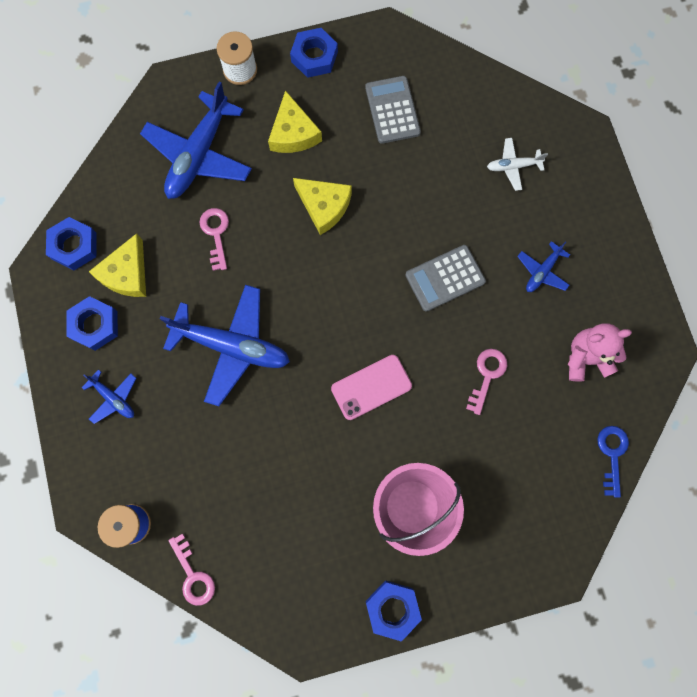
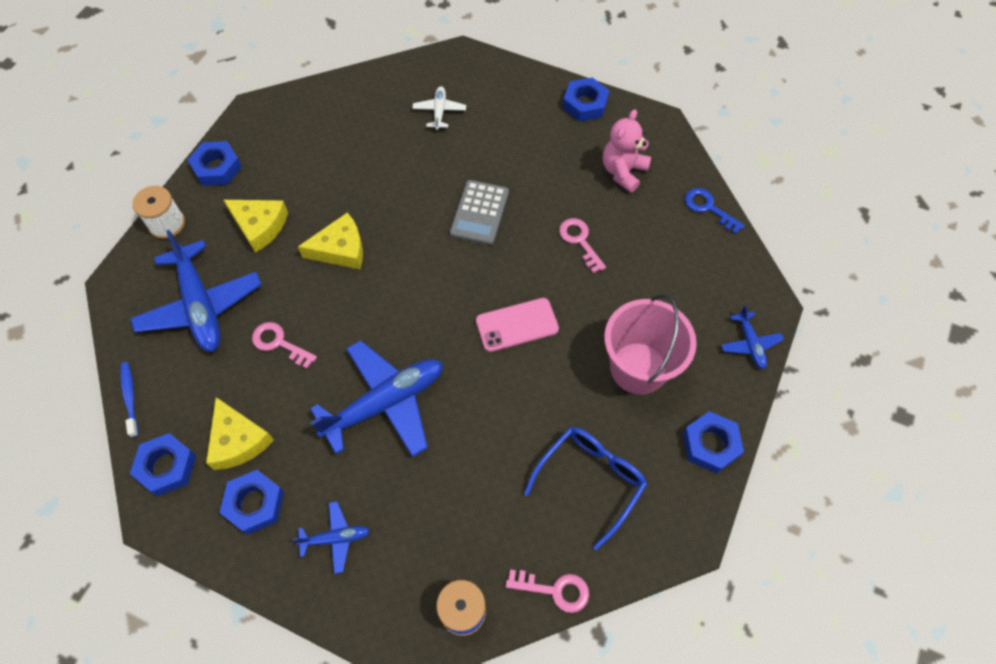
camera: 50 degrees left, 15 degrees down
pink phone [331,355,412,420] -> pink phone turned 60 degrees clockwise [476,298,559,352]
grey calculator [365,76,421,144] -> none
white plane [487,138,548,191] -> white plane turned 150 degrees clockwise [412,86,466,130]
blue plane [517,241,570,292] -> blue plane moved to [721,305,784,369]
none -> blue toothbrush [120,362,138,437]
none -> blue glasses [524,427,647,550]
none -> blue nut [563,77,610,121]

